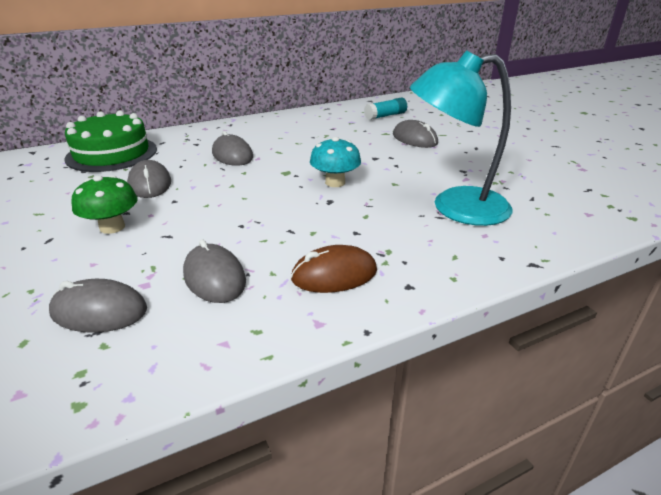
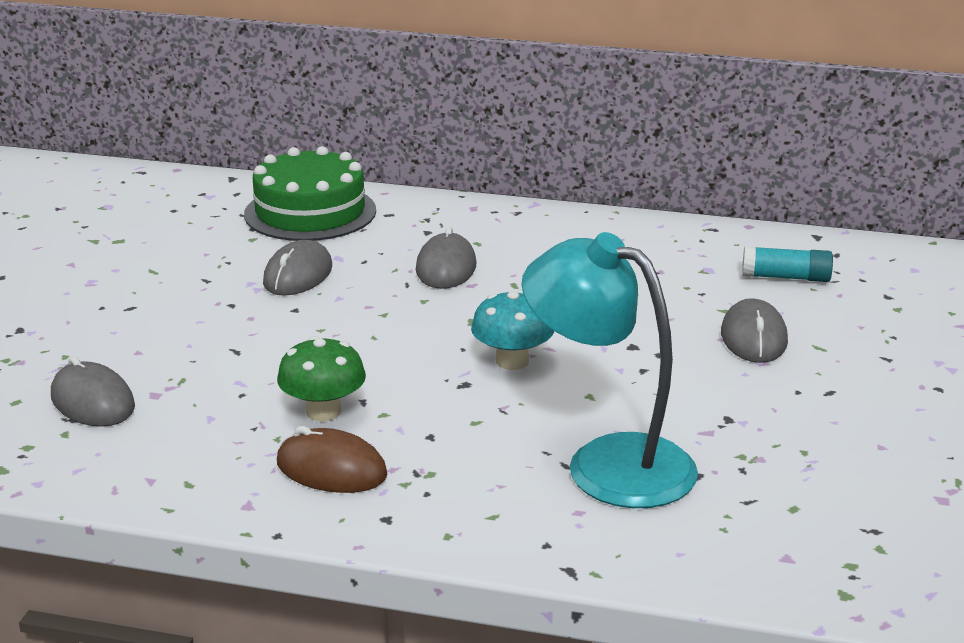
camera: 40 degrees right, 5 degrees down
green mushroom [71,175,138,234] -> green mushroom moved to [277,336,366,421]
grey mouse [183,239,246,303] -> none

